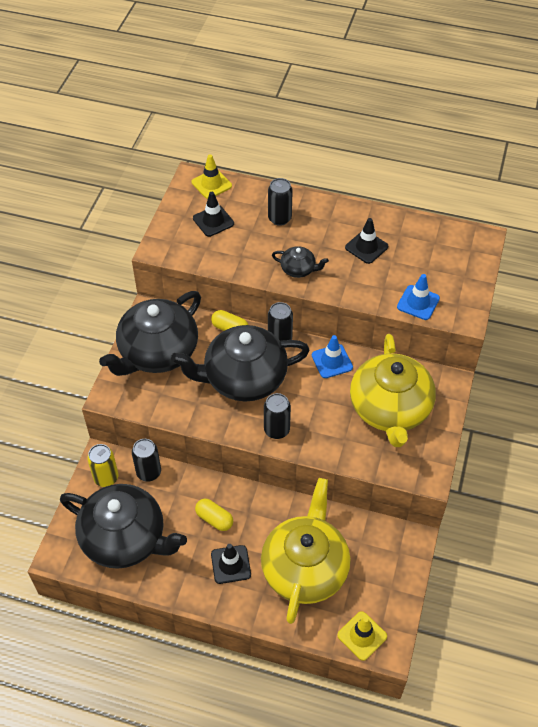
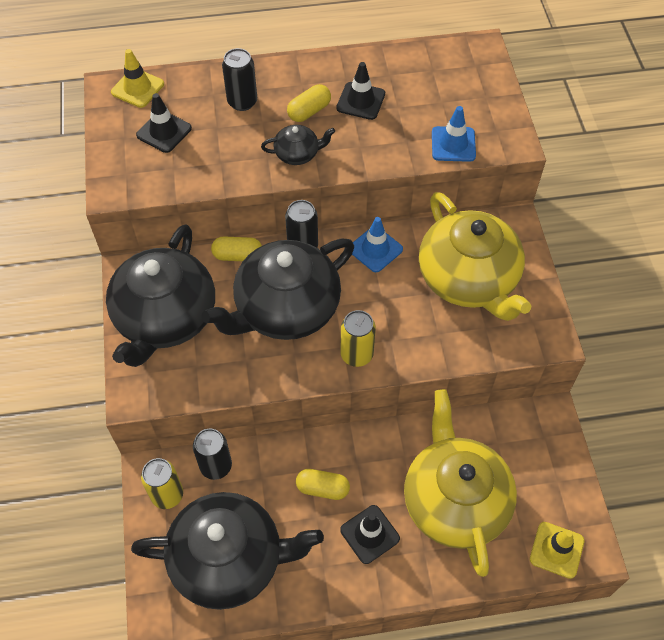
camera: 25 degrees left, 5 degrees up
black can [264,393,291,439] -> yellow can [340,310,376,367]
none -> yellow capsule [287,84,331,122]

